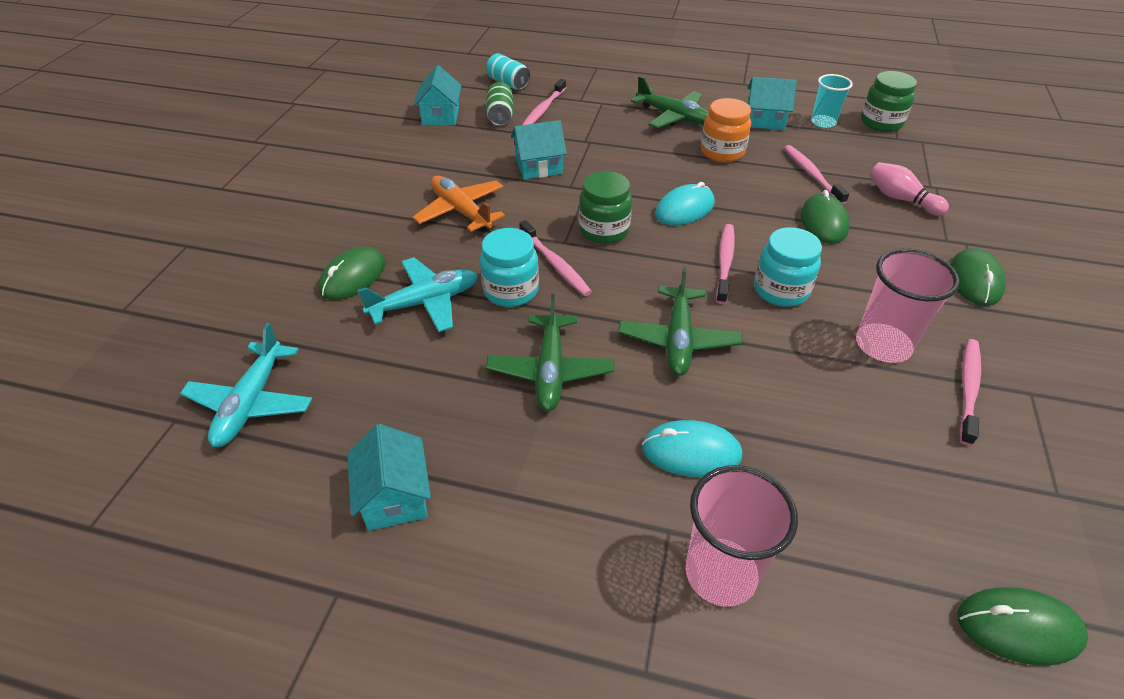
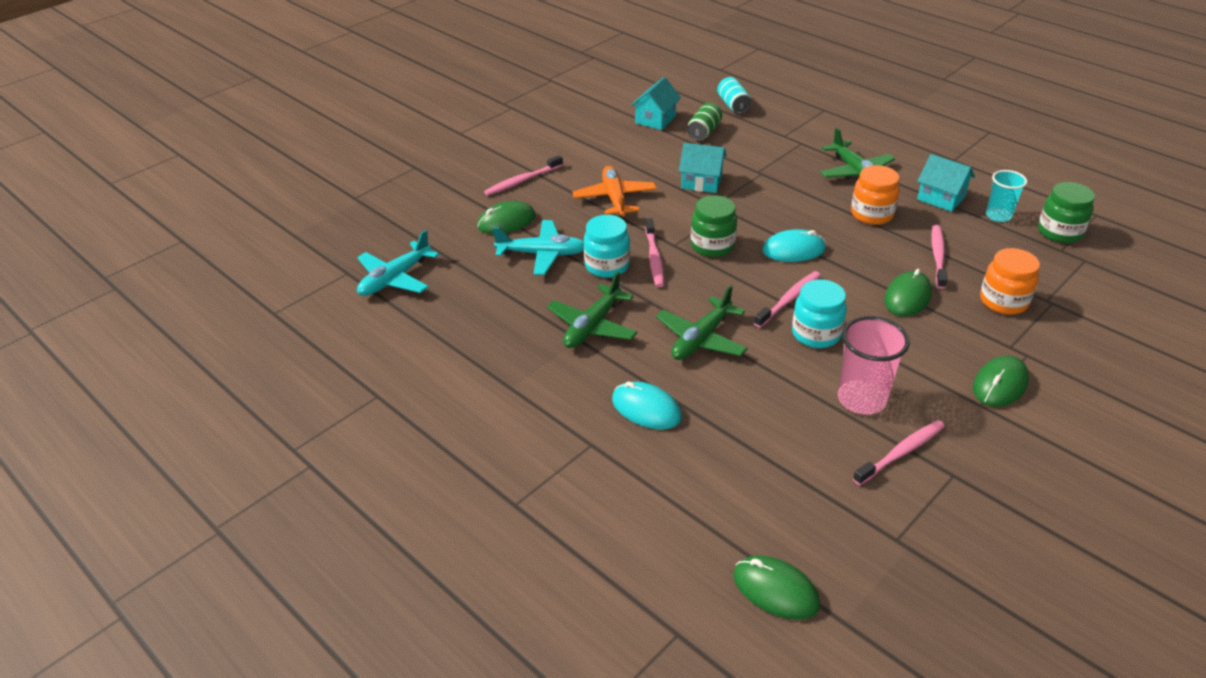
camera: 30 degrees right, 5 degrees down
turquoise house [347,424,431,531] -> none
pink toothbrush [522,79,566,125] -> pink toothbrush moved to [484,155,563,196]
pink cup [686,465,798,607] -> none
pink bowling pin [870,162,949,216] -> orange jar [980,248,1040,315]

